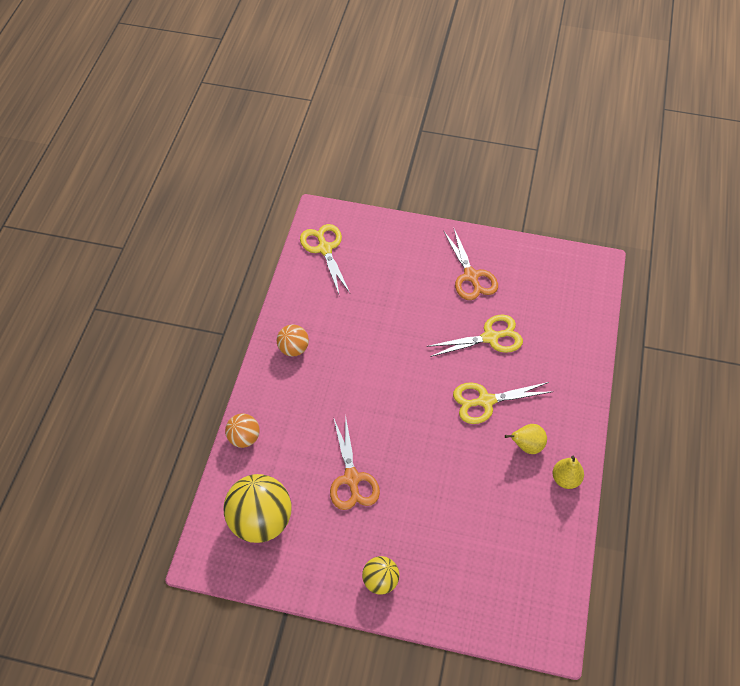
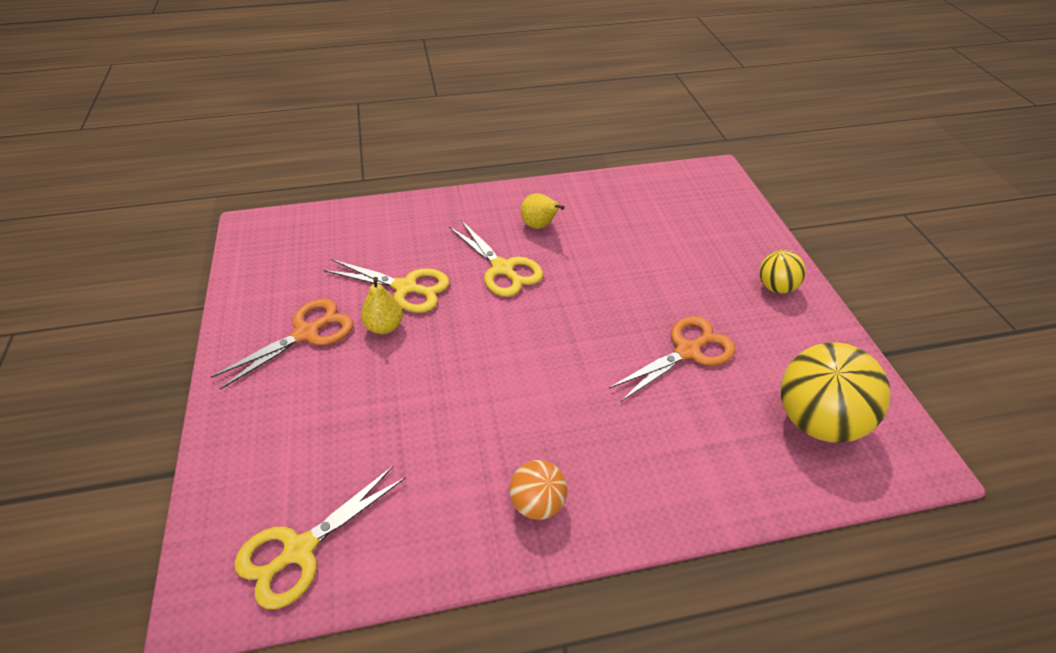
camera: 115 degrees left, 10 degrees down
orange ball [225,414,260,448] -> none
yellow scissors [426,314,523,357] -> yellow scissors turned 150 degrees clockwise [323,259,449,313]
yellow pear [553,456,584,489] -> yellow pear moved to [361,277,403,334]

